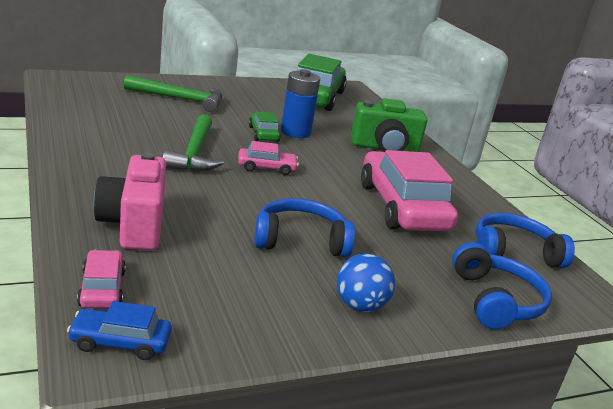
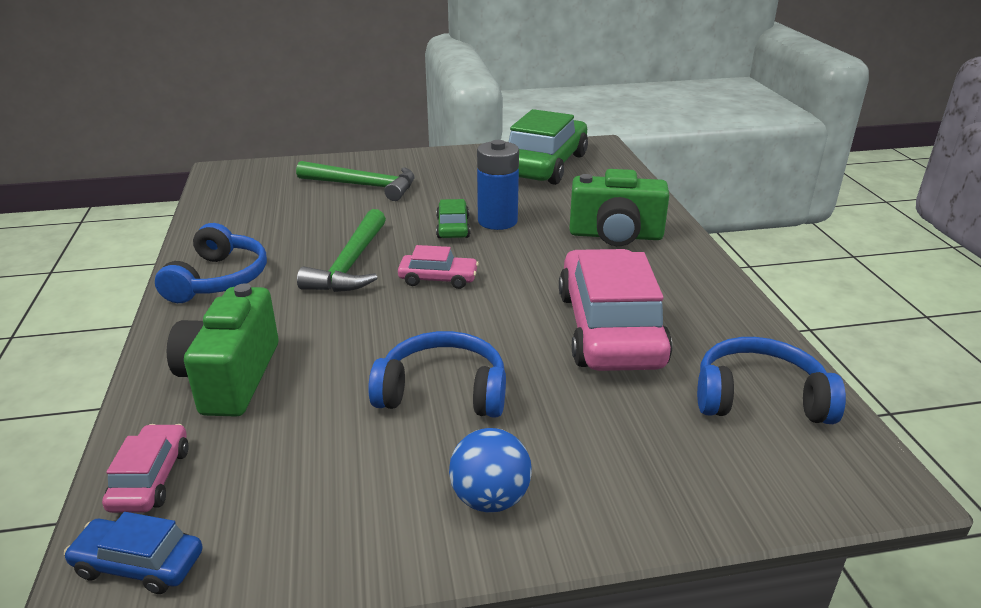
camera: 15 degrees right, 5 degrees up
pink camera [94,152,166,251] -> green camera [167,283,279,417]
blue headphones [452,242,552,329] -> blue headphones moved to [155,223,267,303]

